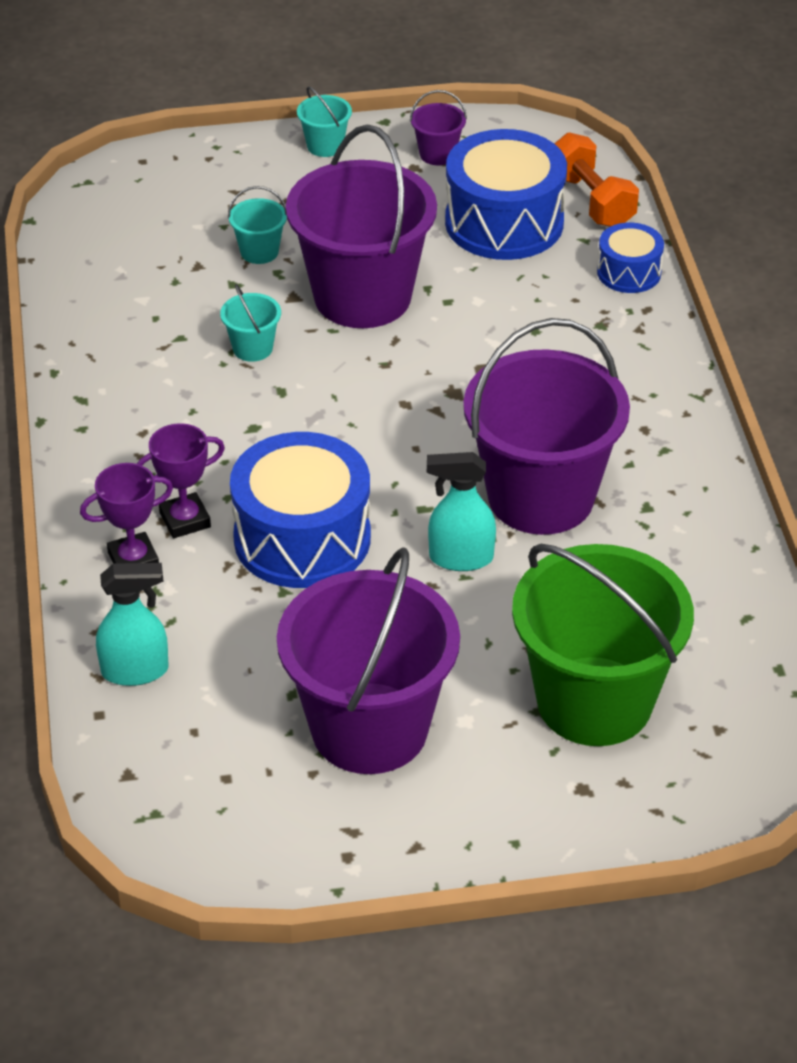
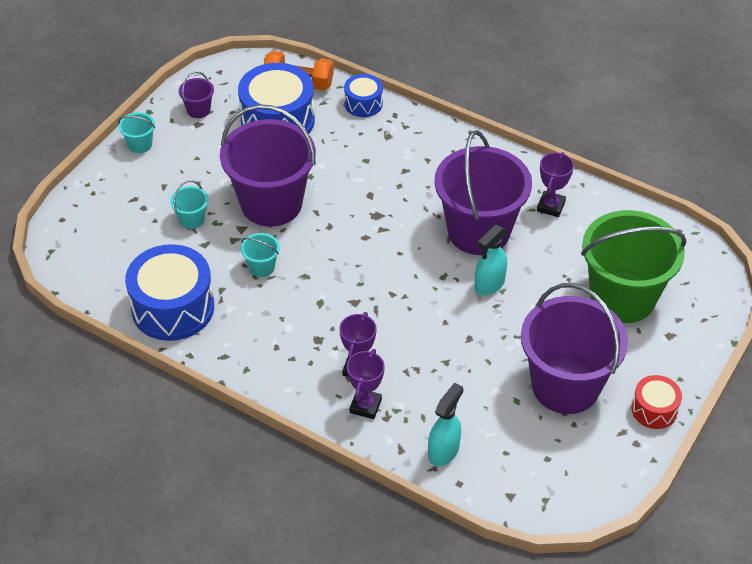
camera: 50 degrees left, 5 degrees up
blue drum [230,432,371,588] -> blue drum moved to [125,244,214,341]
none -> purple trophy [537,152,574,217]
none -> red drum [631,375,682,429]

